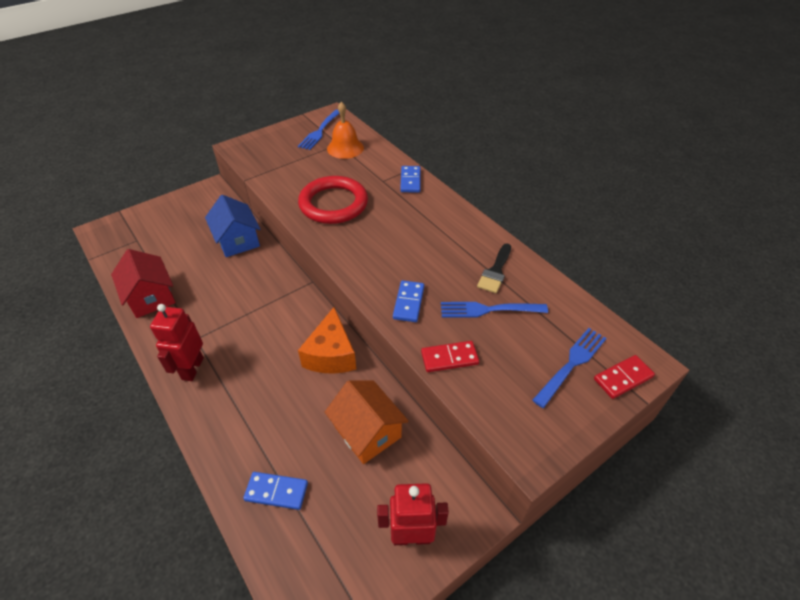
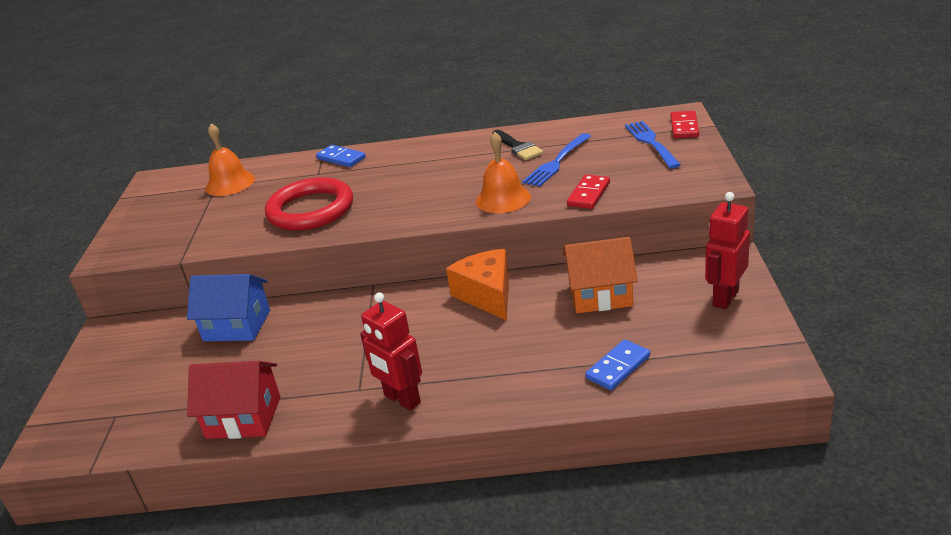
camera: 50 degrees left, 15 degrees down
blue fork [298,109,340,150] -> none
orange cheese [298,307,356,374] -> orange cheese turned 150 degrees counterclockwise [446,249,509,320]
blue domino [393,280,424,322] -> orange bell [476,132,531,213]

